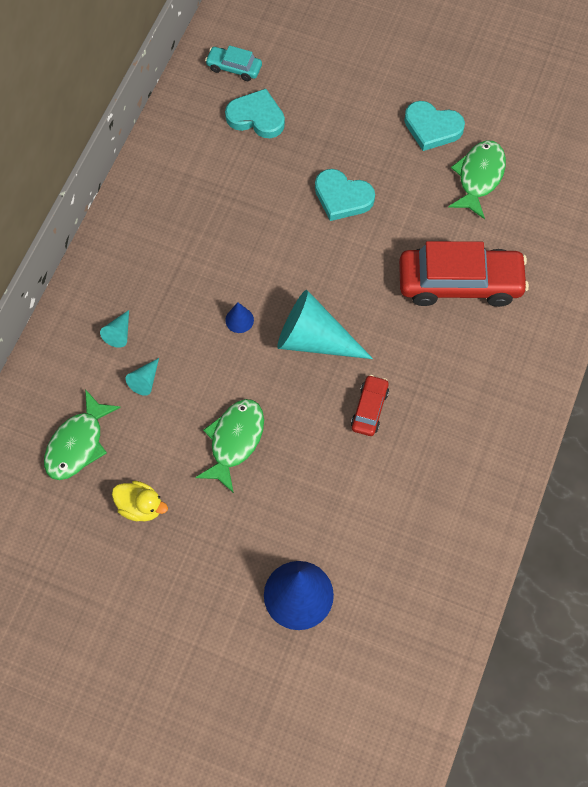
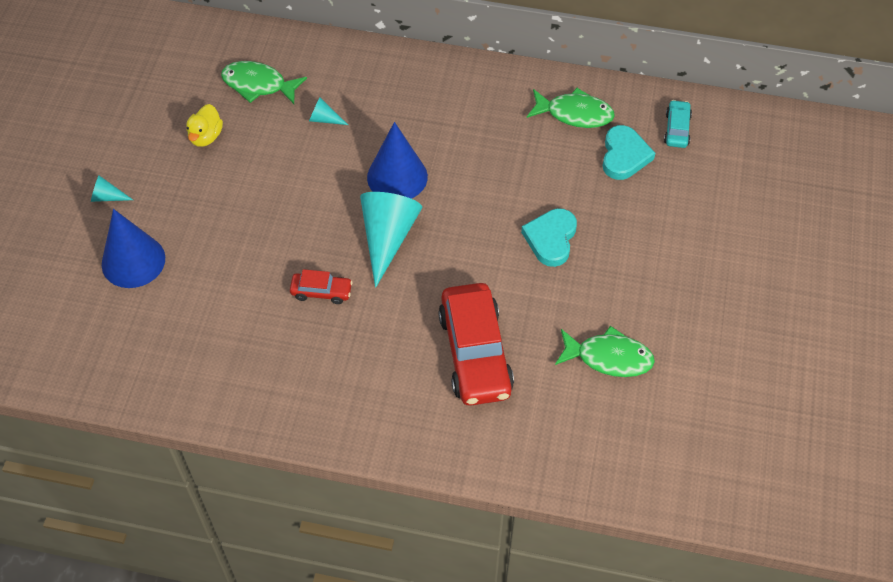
camera: 80 degrees right, 10 degrees down
turquoise cone [100,310,129,348] -> turquoise cone moved to [91,176,133,202]
green fish [195,399,264,493] -> green fish moved to [527,88,615,128]
blue cone [225,302,254,333] -> blue cone [367,122,428,199], size x2.23
turquoise heart [404,101,465,151] -> none

